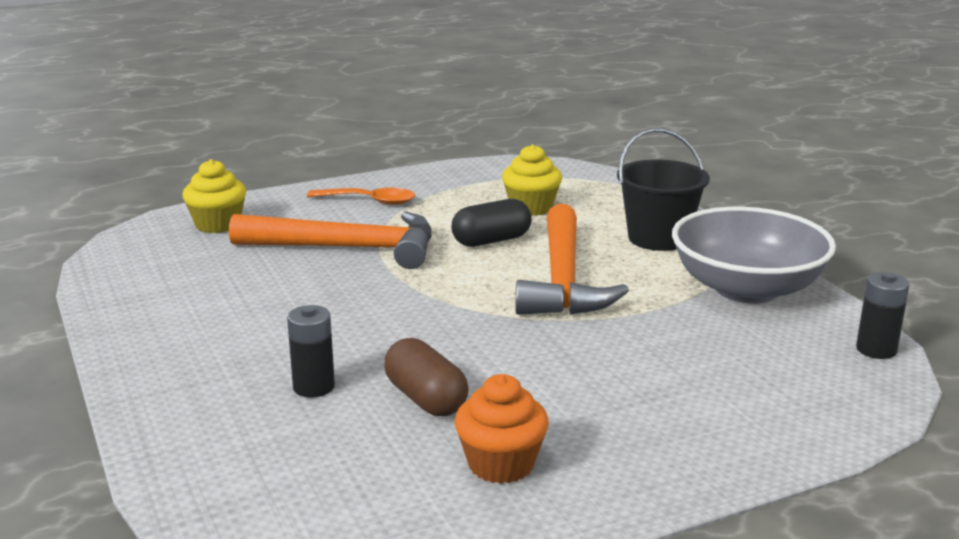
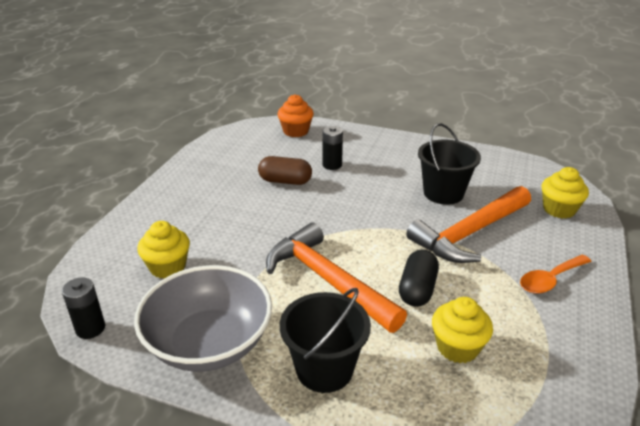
camera: 135 degrees right, 10 degrees up
orange cupcake [455,374,549,484] -> orange cupcake moved to [278,94,314,137]
none -> yellow cupcake [137,221,190,279]
none -> black bucket [418,123,481,205]

